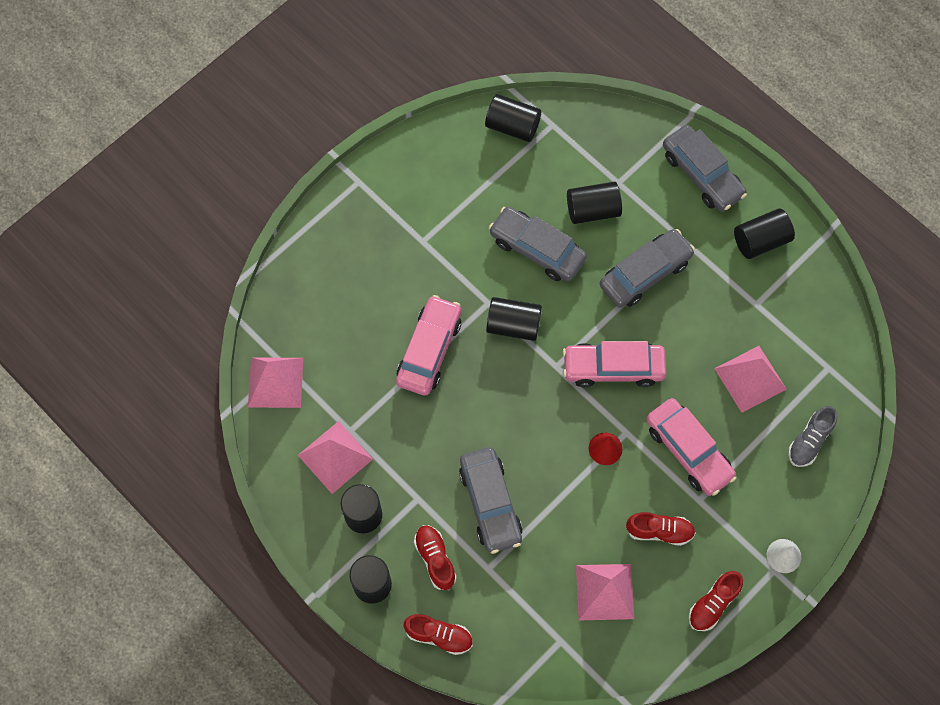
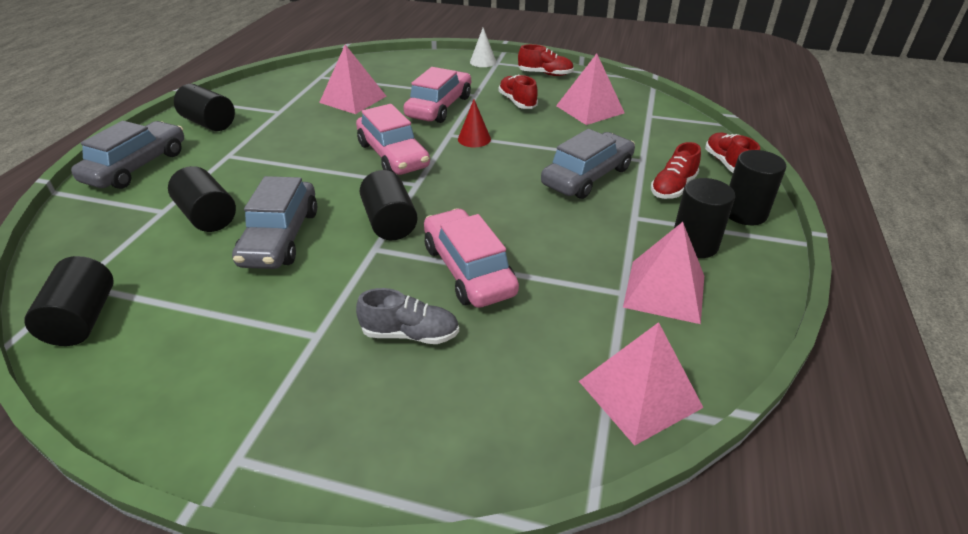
camera: 120 degrees left, 30 degrees down
pink car [396,295,461,396] -> pink car turned 75 degrees clockwise [424,208,519,308]
grey car [600,229,695,308] -> none
grey shoe [788,406,837,467] -> grey shoe moved to [356,288,459,344]

